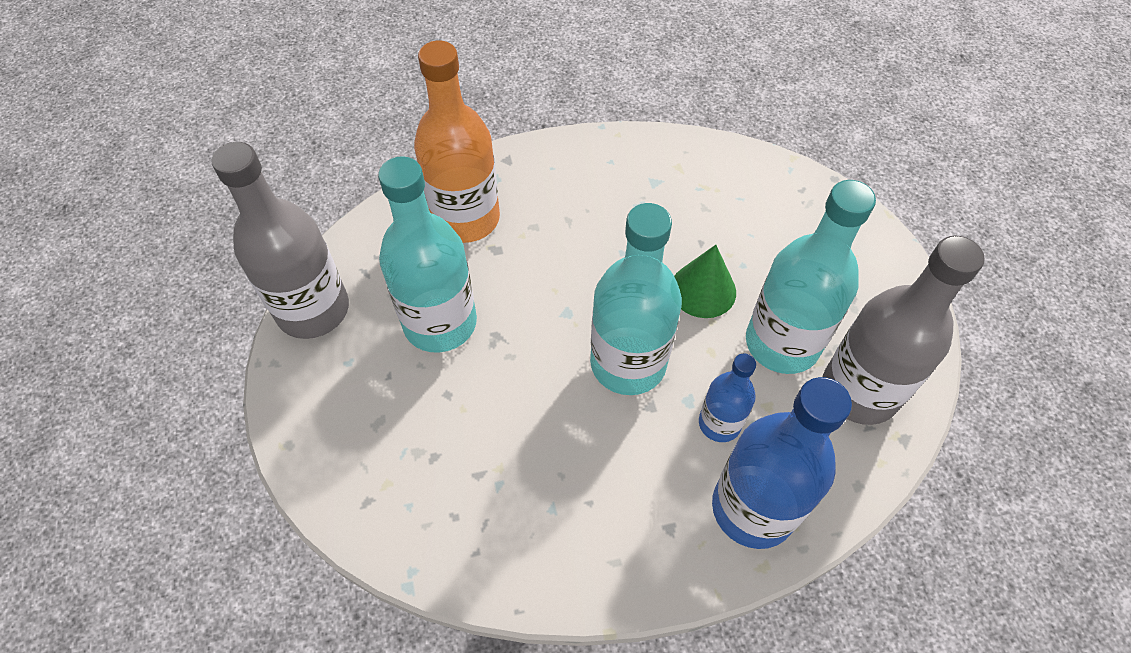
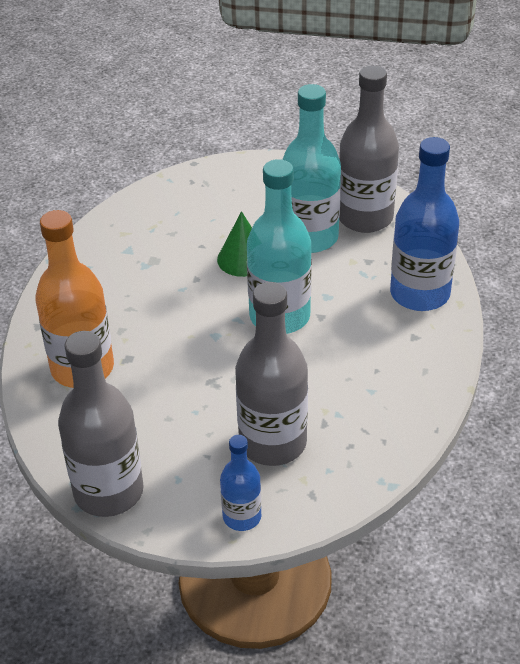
camera: 65 degrees left, 15 degrees down
turquoise bottle [378,156,477,353] -> none
blue bottle [699,353,756,442] -> blue bottle moved to [220,435,261,531]
none -> grey bottle [235,282,308,466]

